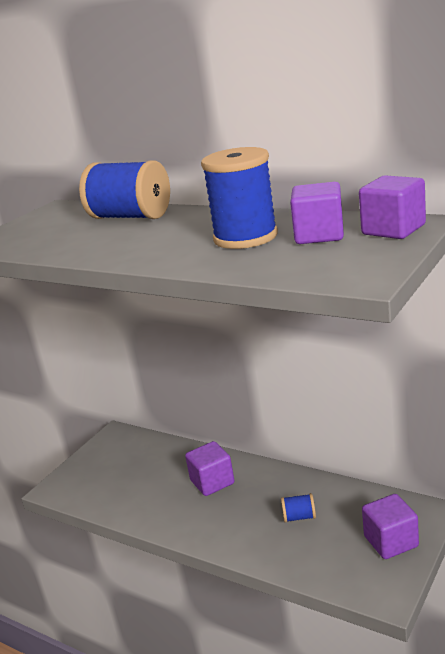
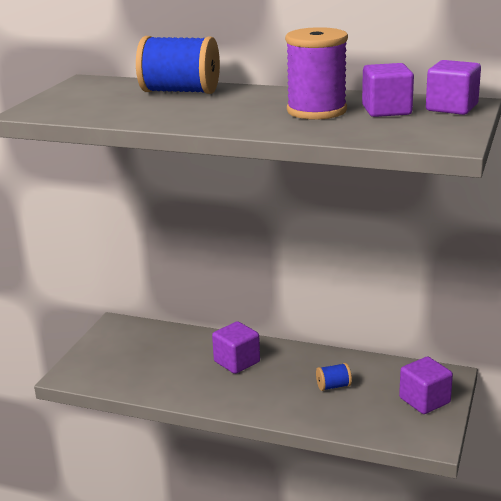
camera: 15 degrees left, 0 degrees up
blue spool [201,147,278,249] -> purple spool [285,27,348,120]

